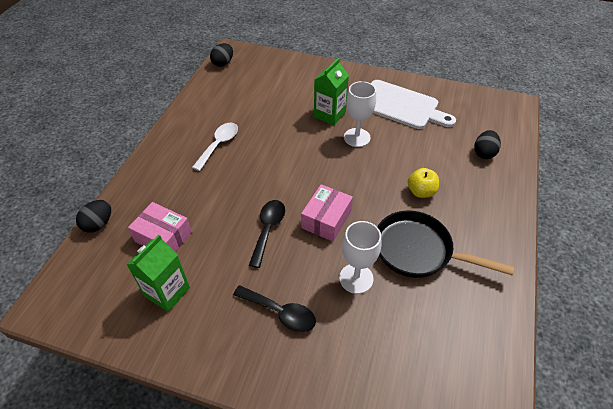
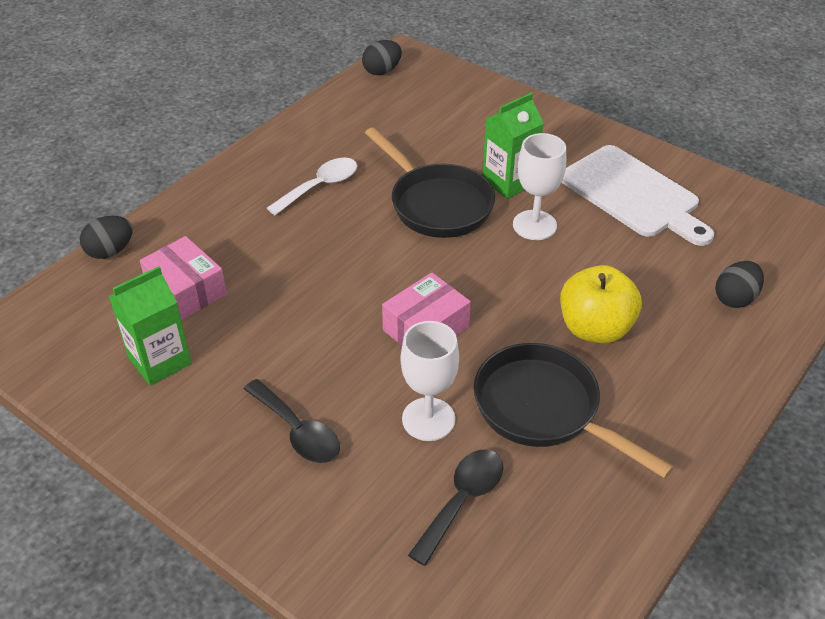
camera: 20 degrees right, 5 degrees down
black spoon [249,200,285,268] -> black spoon moved to [408,450,503,566]
yellow apple [408,168,439,198] -> yellow apple [560,265,642,344], size x1.55
none -> black pan [365,127,495,238]

